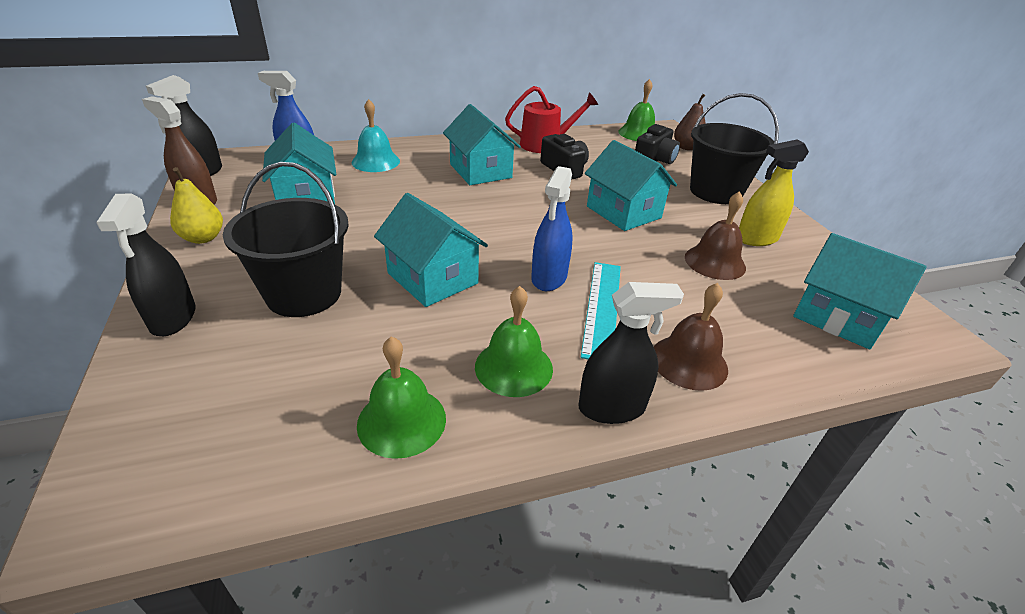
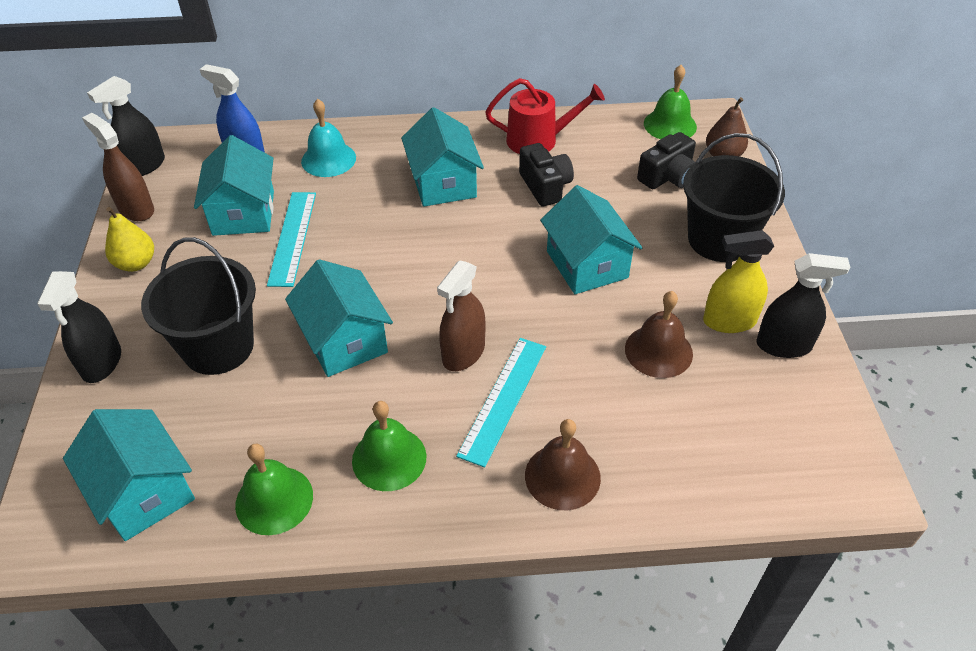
camera: 15 degrees right, 10 degrees up
blue spray bottle [531,166,573,291] -> brown spray bottle [437,260,485,371]
black spray bottle [578,282,684,424] -> black spray bottle moved to [757,253,850,358]
turquoise house [793,233,927,349] -> turquoise house moved to [63,409,195,541]
none -> turquoise ruler [267,192,316,287]

